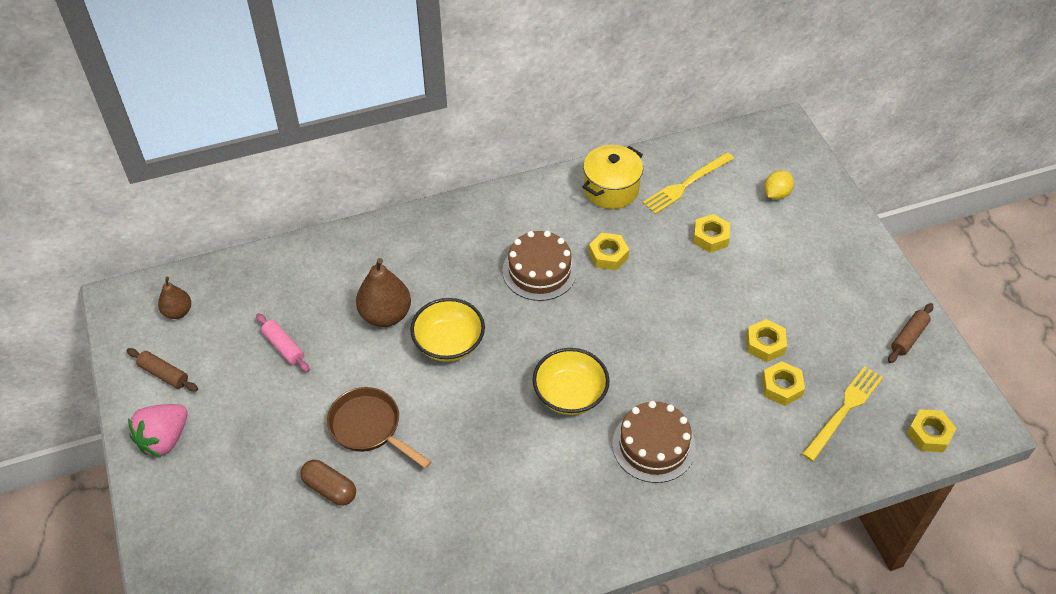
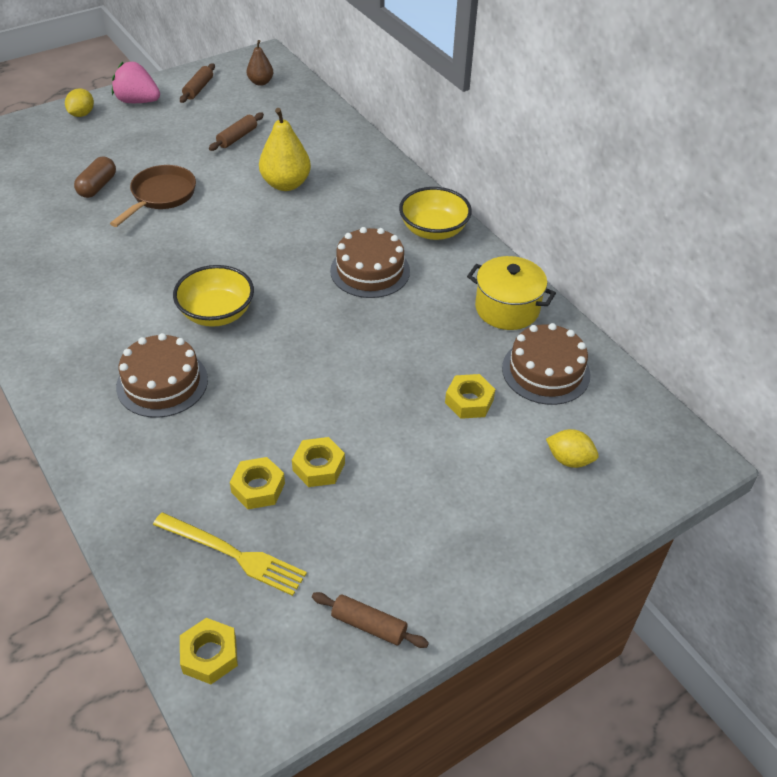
camera: 75 degrees right, 5 degrees down
pink rolling pin [256,313,310,372] -> brown rolling pin [209,113,264,151]
brown pear [356,258,411,327] -> yellow pear [259,108,311,191]
yellow bowl [410,298,485,362] -> yellow bowl moved to [399,187,472,240]
yellow nut [589,233,629,270] -> none
yellow fork [643,152,734,214] -> brown cake [502,323,590,405]
none -> yellow lemon [65,88,94,117]

